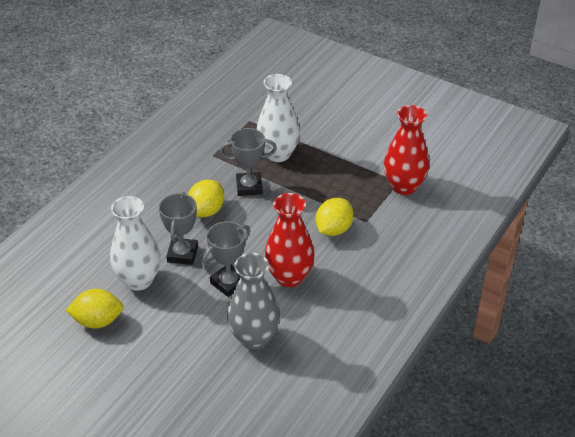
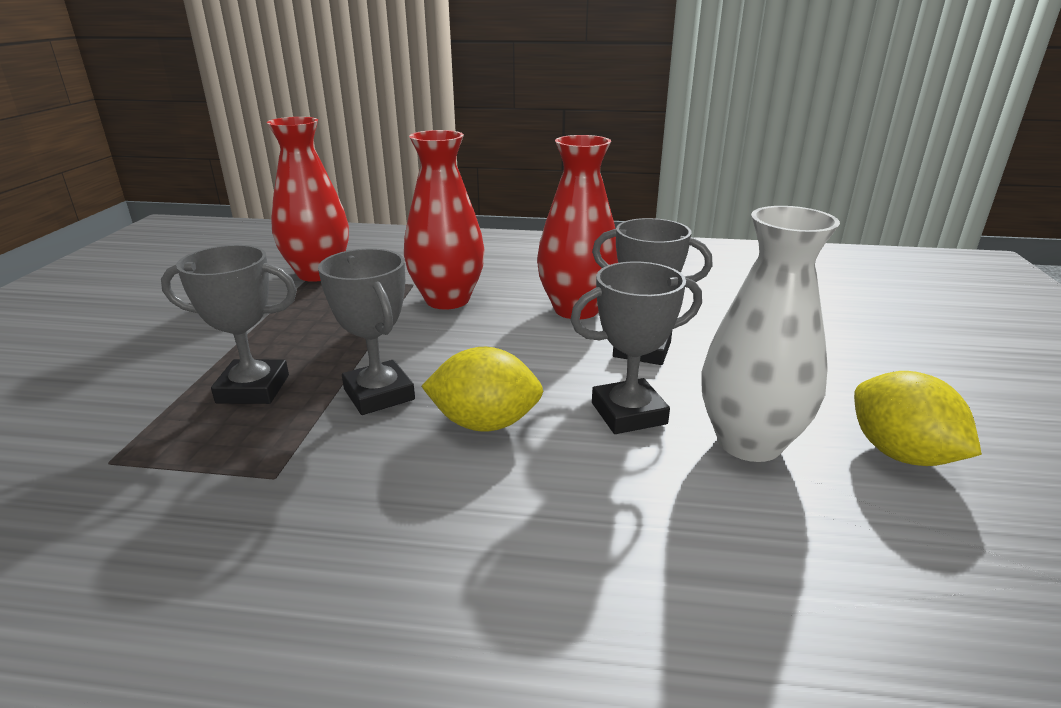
camera: 115 degrees left, 15 degrees down
grey vase [227,253,280,350] -> none
white vase [257,74,300,162] -> grey trophy [161,245,297,404]
yellow lemon [316,198,354,236] -> red vase [404,130,485,310]

